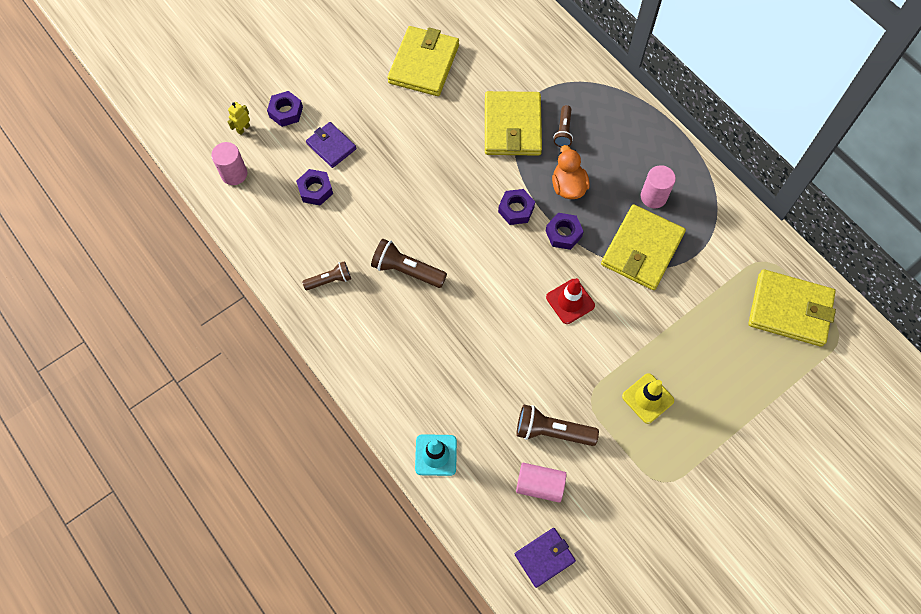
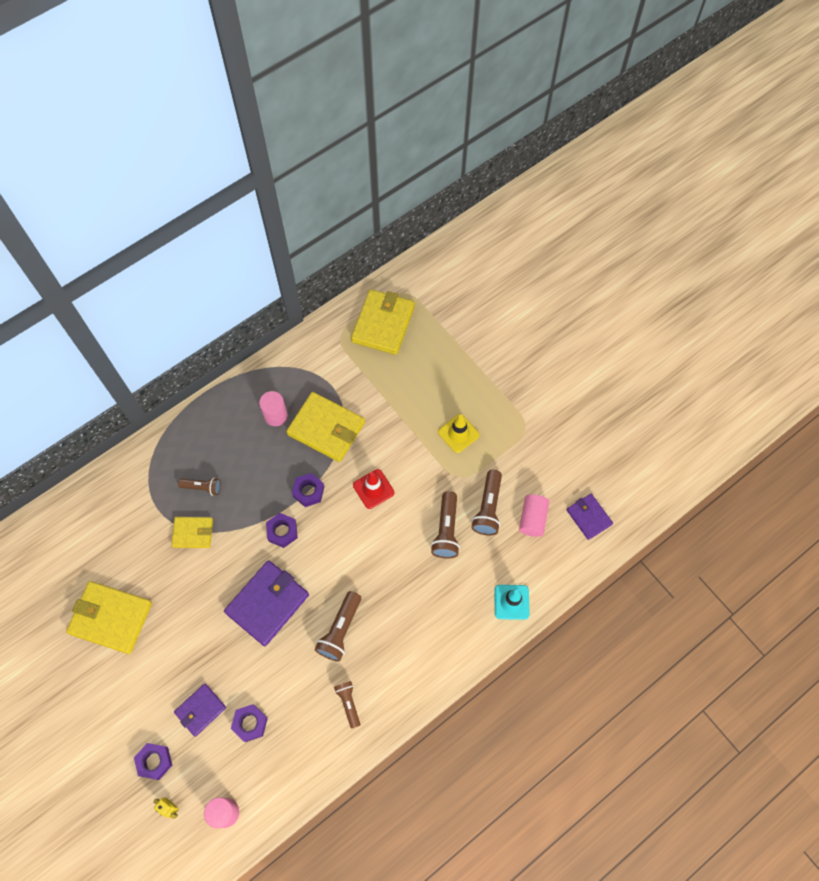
camera: 90 degrees left, 0 degrees up
yellow wallet [485,91,542,156] -> yellow wallet [172,517,213,548], size x0.58
orange duck [552,145,590,199] -> none
none -> purple wallet [224,560,309,646]
none -> brown flashlight [431,491,460,559]

